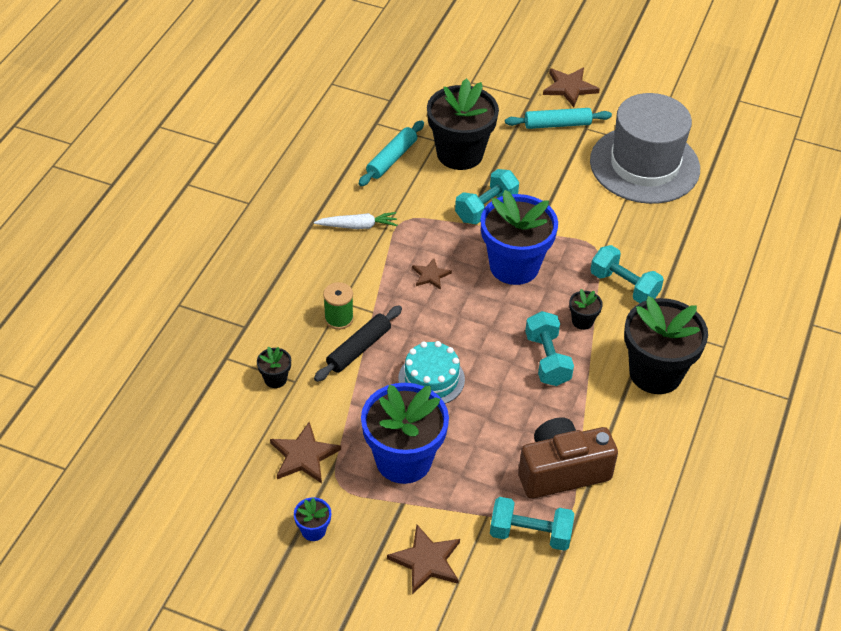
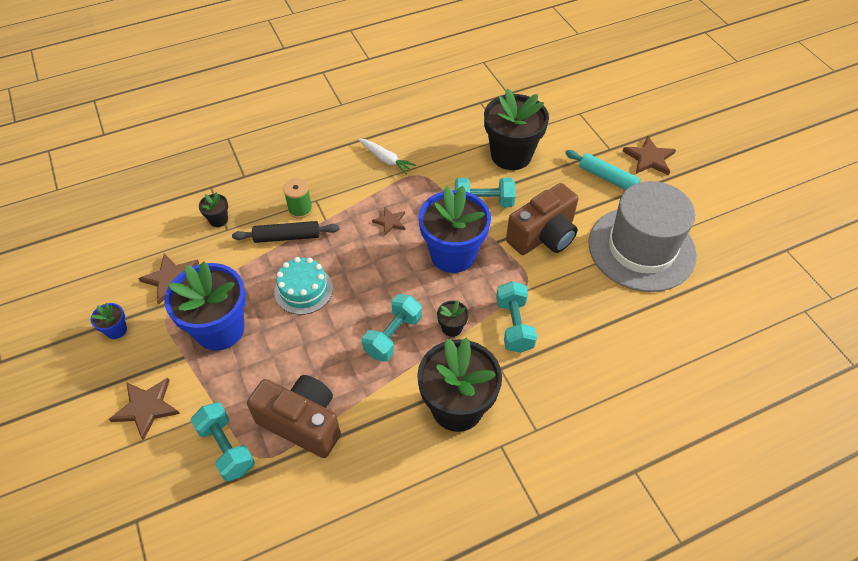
camera: 45 degrees right, 5 degrees up
turquoise rolling pin [359,120,424,186] -> none
none -> brown camera [506,183,578,255]

